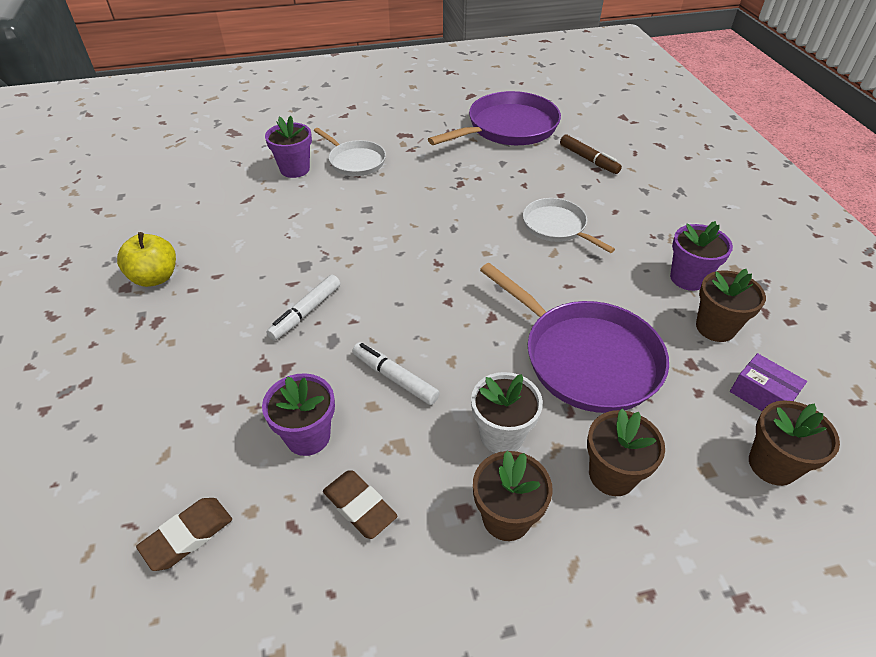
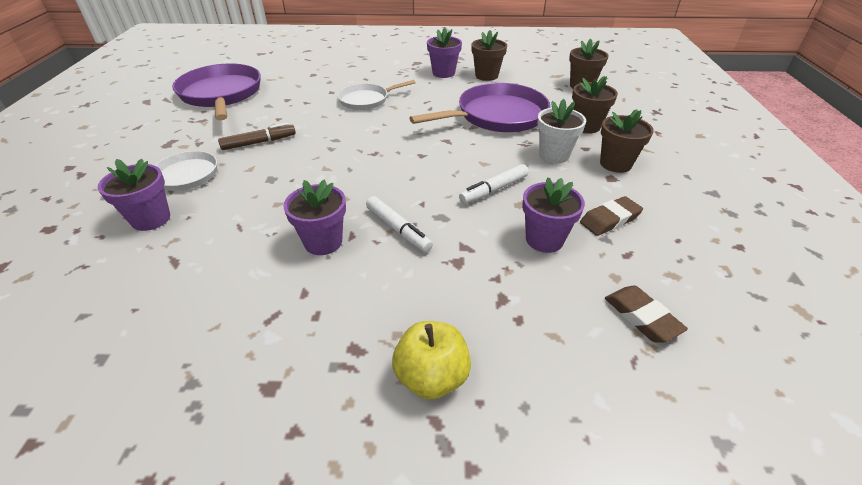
camera: 75 degrees left, 5 degrees down
yellow apple [117,232,176,287] -> yellow apple moved to [392,321,471,400]
brown marker [560,134,622,174] -> brown marker moved to [218,123,296,150]
purple box [730,353,807,411] -> none
none -> purple flower pot [283,179,346,255]

